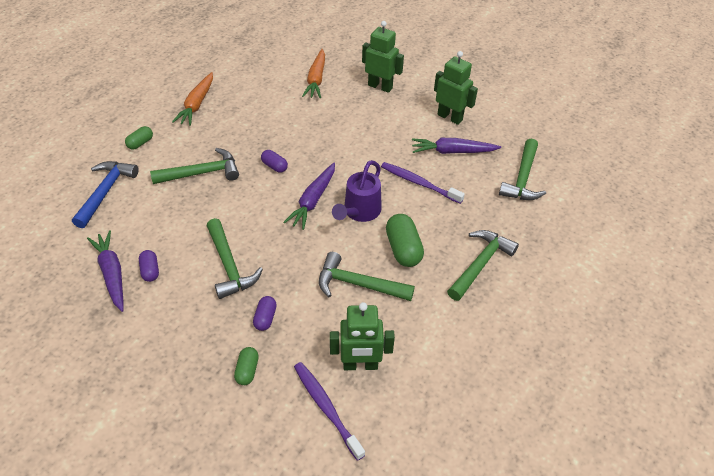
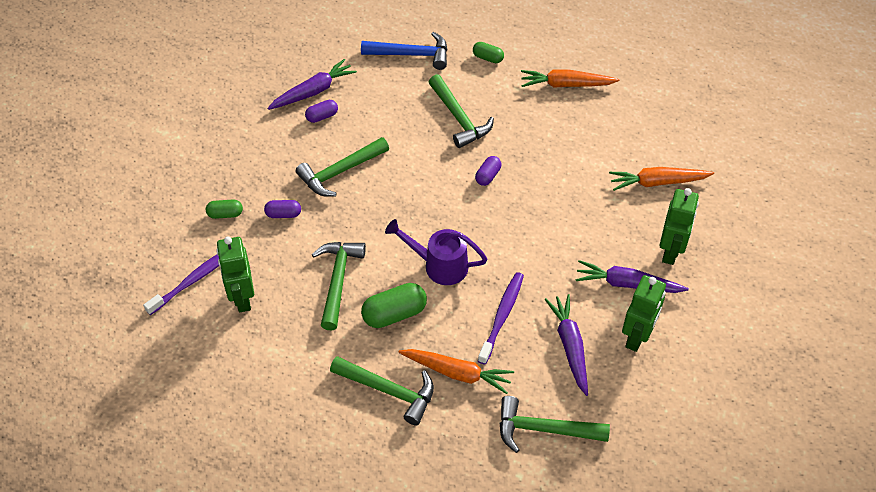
camera: 80 degrees right, 5 degrees up
purple carrot [283,163,335,230] -> purple carrot moved to [575,260,689,293]
none -> orange carrot [398,349,514,394]

